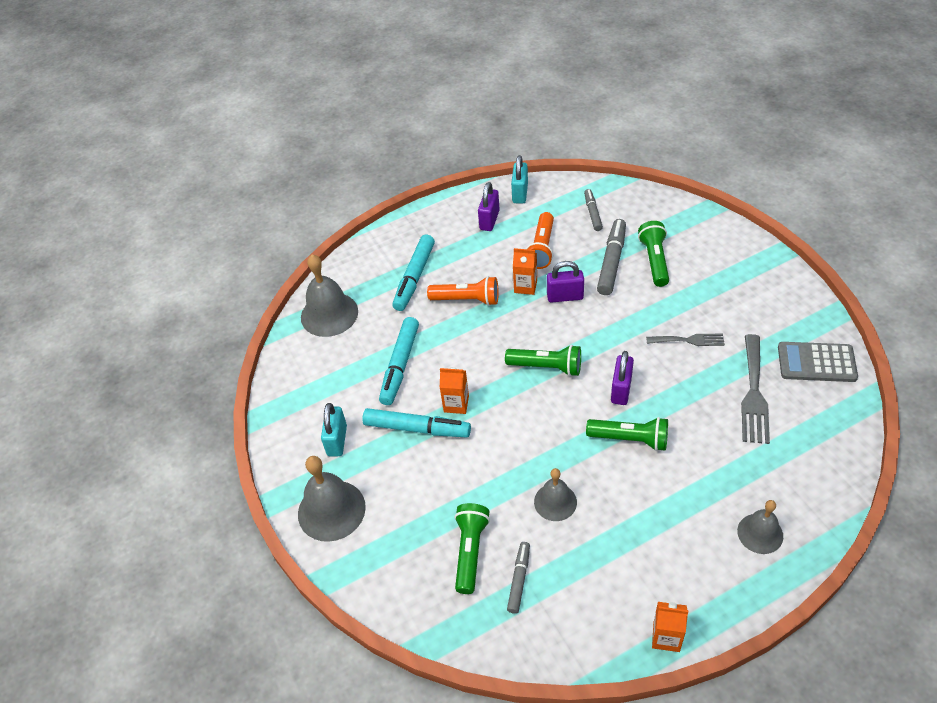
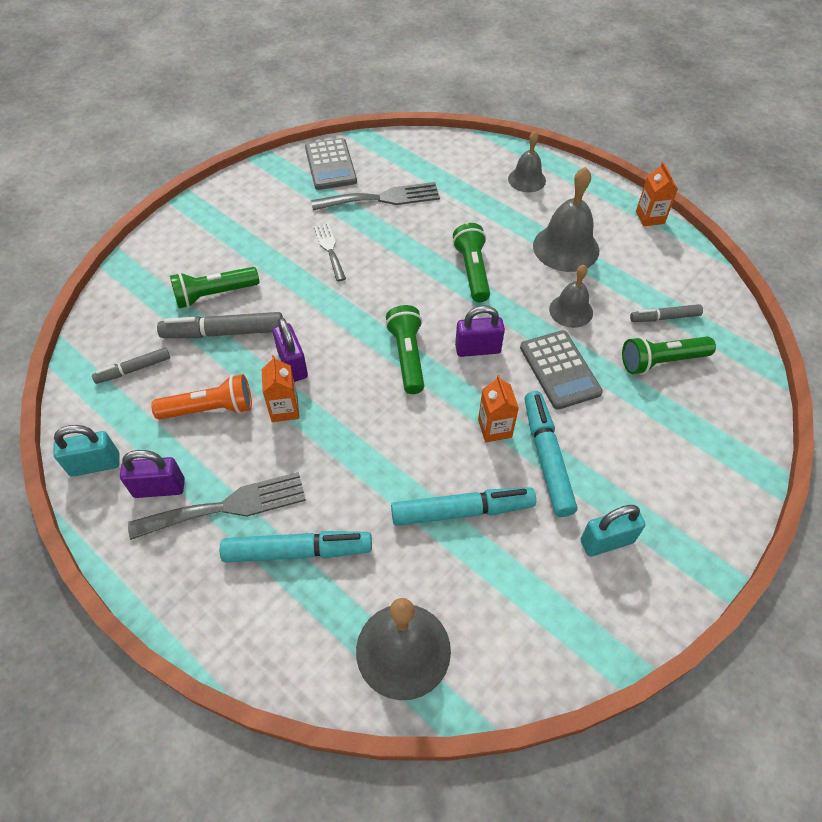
camera: 115 degrees left, 5 degrees up
grey bell [298,456,366,542] -> grey bell moved to [533,167,599,272]
orange flashlight [427,276,499,306] -> none
purple padlock [611,351,634,405] -> purple padlock moved to [455,306,505,357]
none -> grey fork [128,472,306,540]
none -> grey calculator [520,330,603,410]

